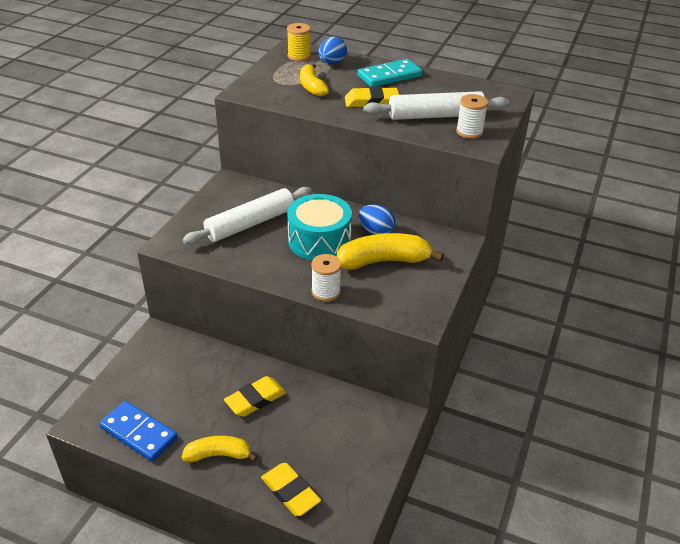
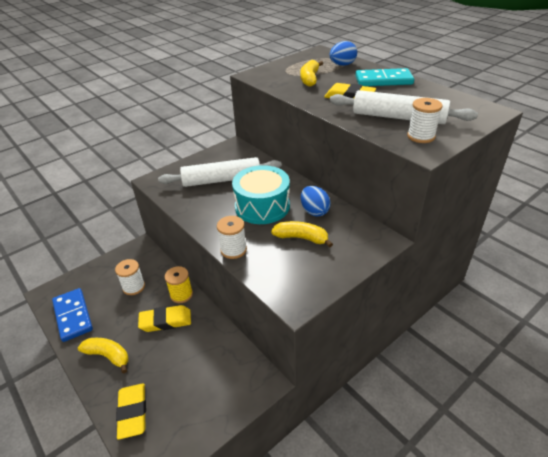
camera: 30 degrees right, 0 degrees up
yellow spool [287,23,311,61] -> yellow spool moved to [165,266,193,303]
yellow banana [337,233,444,270] -> yellow banana [271,221,333,247], size x0.63
none -> white spool [115,259,145,295]

